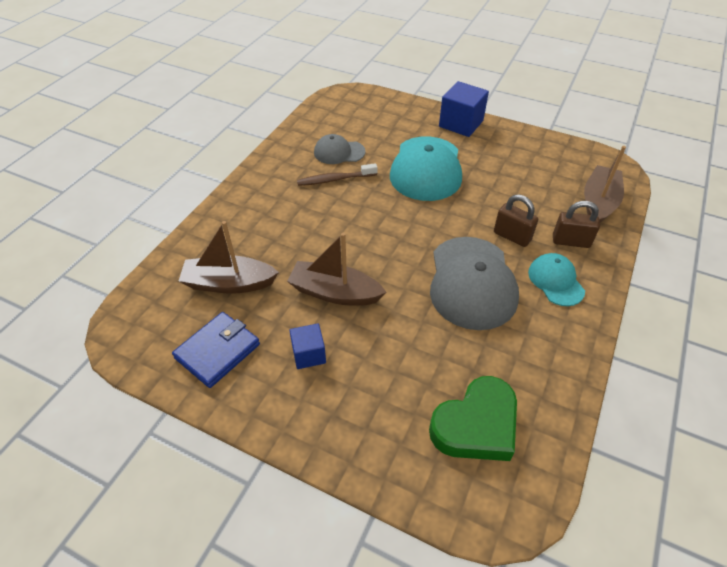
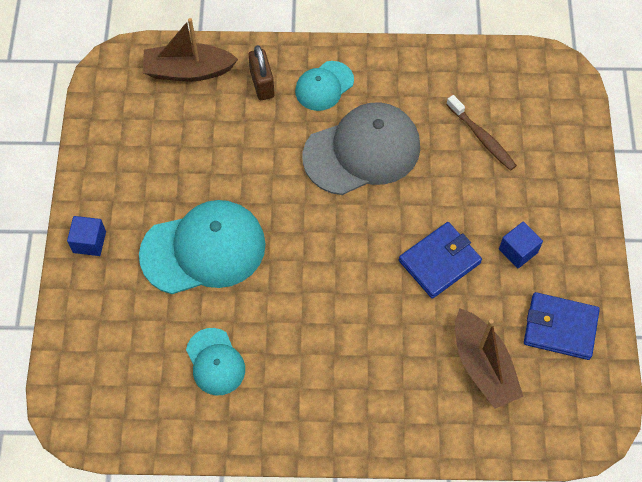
camera: 115 degrees left, 15 degrees up
brown boat [287,233,387,306] -> blue wallet [399,222,482,299]
brown toothbrush [297,163,378,186] -> brown toothbrush moved to [446,95,517,171]
grey cap [314,134,366,164] -> turquoise cap [186,328,245,395]
green heart [429,376,517,461] -> none
blue cube [439,81,489,137] -> blue cube [67,216,106,256], size x0.59
brown padlock [494,194,538,247] -> none

